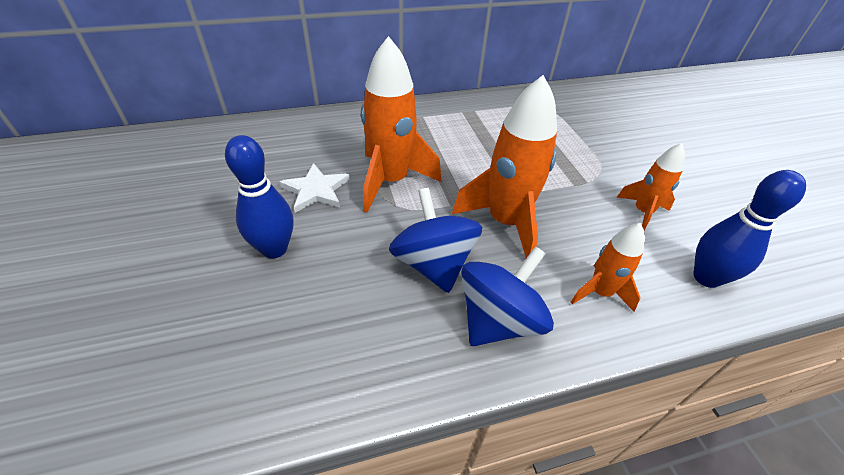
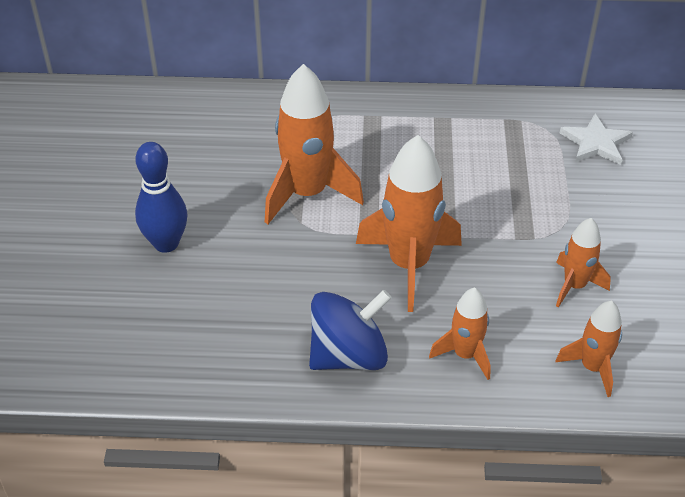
camera: 20 degrees right, 0 degrees up
white star [280,163,350,213] -> white star moved to [560,114,633,165]
blue spinning top [389,188,482,293] -> none
blue bowling pin [693,170,806,288] -> orange rocket [555,301,622,397]

